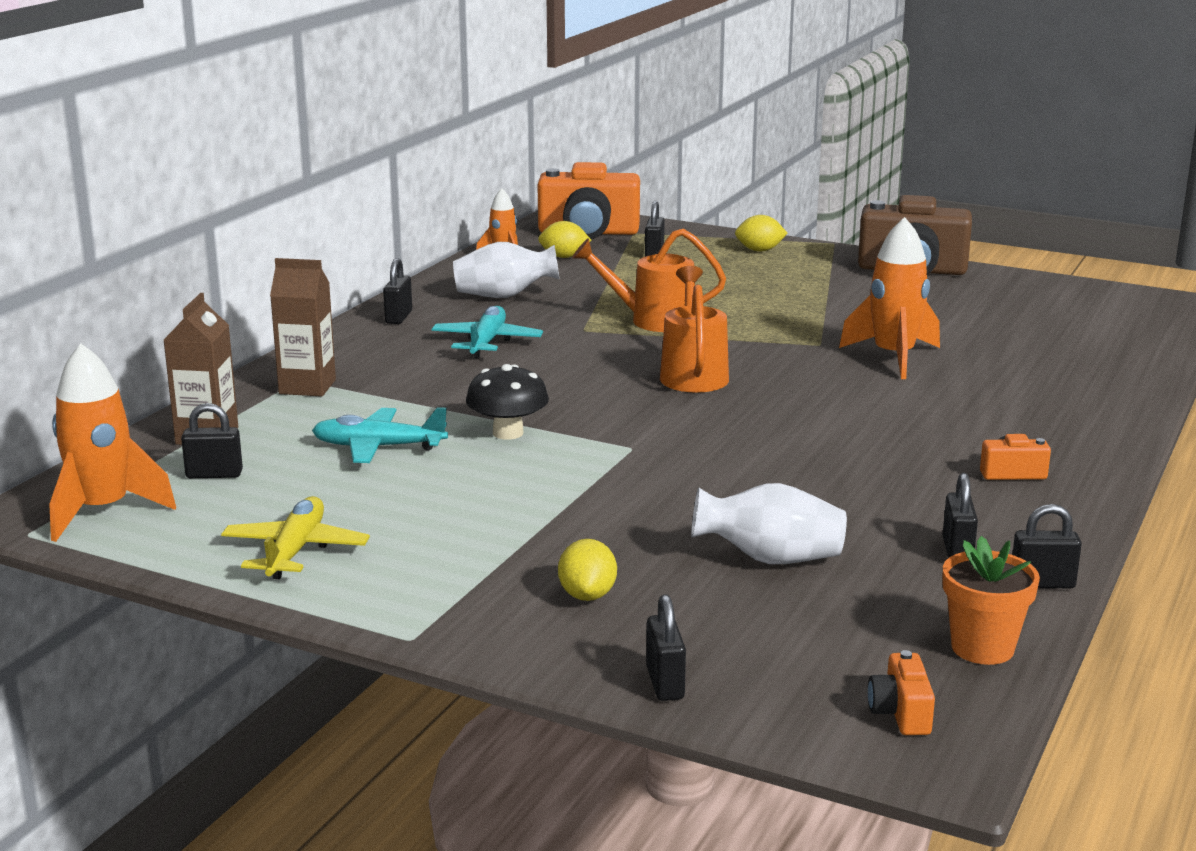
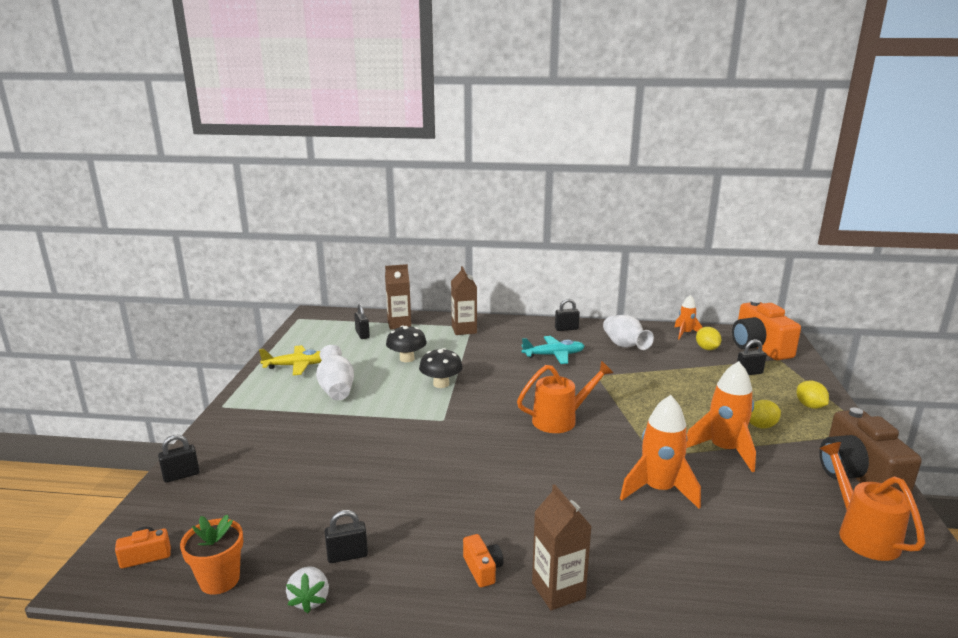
camera: 70 degrees right, 0 degrees up
orange rocket [49,343,176,542] -> orange rocket moved to [687,361,756,472]
turquoise plane [312,407,448,463] -> black mushroom [386,326,427,362]
yellow lemon [558,539,617,601] -> yellow lemon moved to [749,400,781,429]
orange watering can [572,228,726,332] -> orange watering can moved to [819,442,925,561]
white vase [691,483,847,564] -> white vase moved to [316,345,354,400]
black padlock [1012,504,1082,588] -> white strawberry [286,566,329,613]
none -> brown carton [532,484,592,610]

